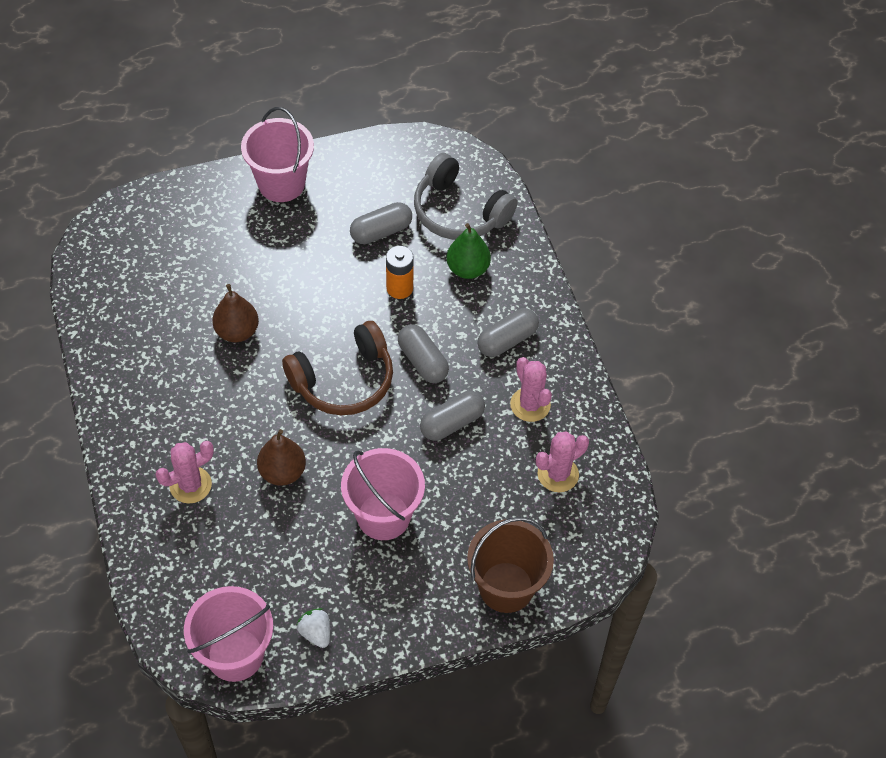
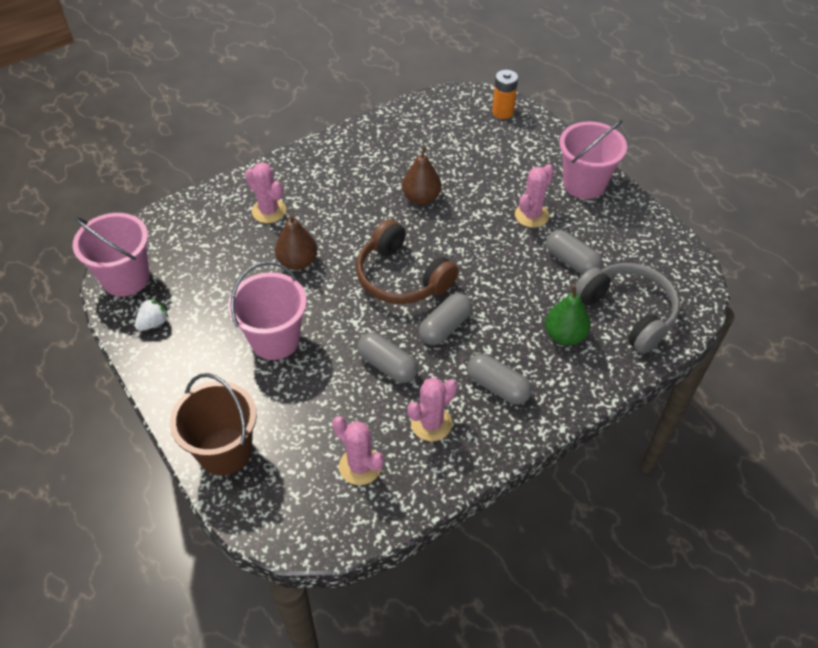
camera: 75 degrees right, 5 degrees down
orange battery [386,246,414,299] -> orange battery moved to [492,70,518,119]
grey headphones [414,153,517,240] -> grey headphones turned 120 degrees clockwise [575,263,680,354]
none -> pink cactus [515,164,554,228]

